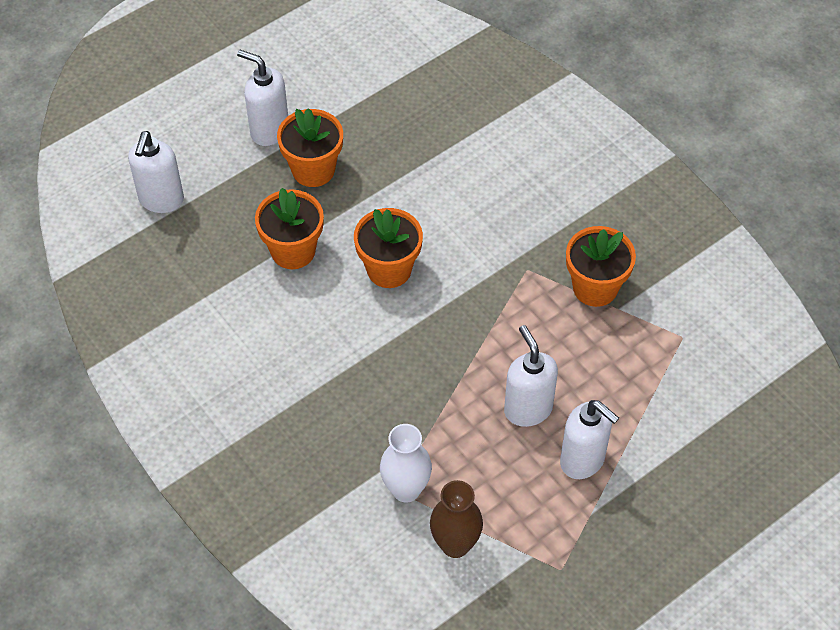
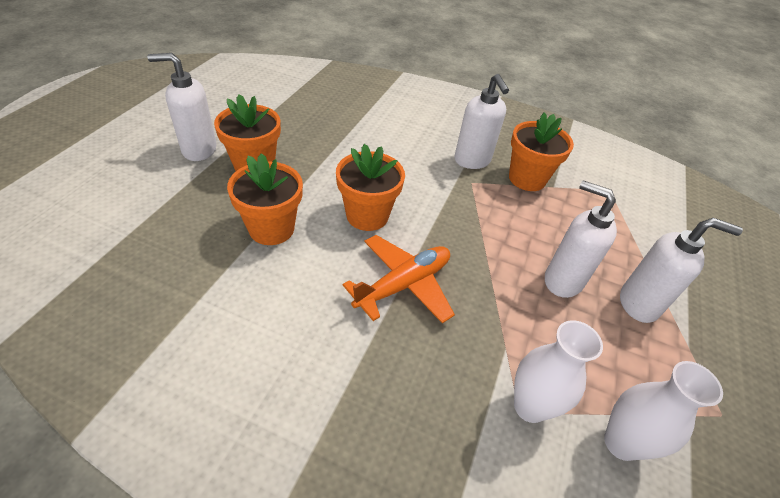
camera: 35 degrees left, 10 degrees down
white soap dispenser [128,131,184,213] -> white soap dispenser moved to [455,74,509,169]
brown vase [430,480,483,558] -> white vase [604,361,723,461]
none -> orange plane [343,235,455,324]

